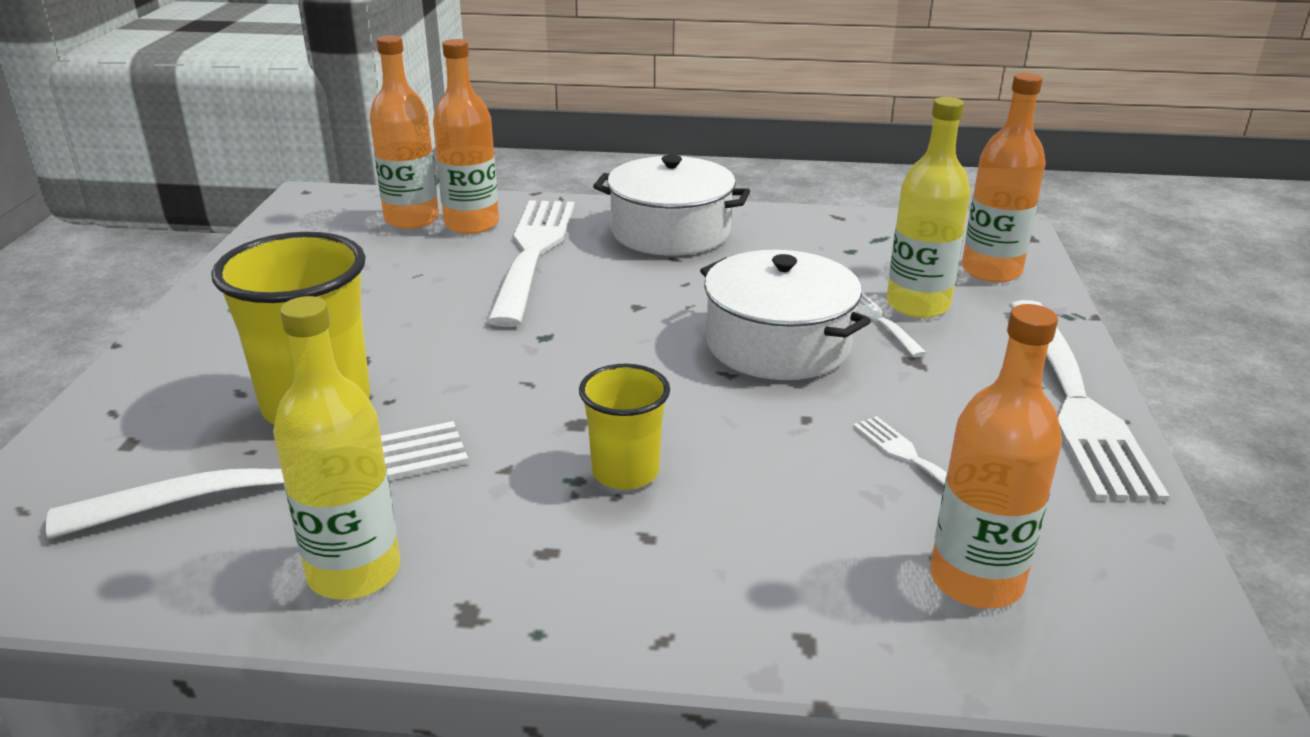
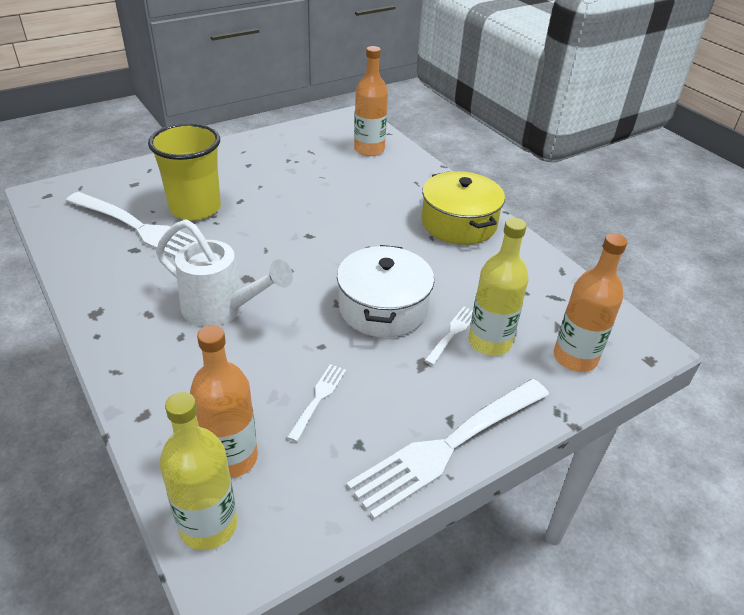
camera: 50 degrees right, 10 degrees up
yellow bottle [273,296,400,600] -> yellow bottle moved to [160,392,237,550]
orange bottle [433,39,499,234] -> none
white fork [487,200,575,327] -> none
yellow cup [579,364,670,490] -> white watering can [156,220,293,326]
white pot [593,155,750,256] -> yellow pot [421,171,505,245]

